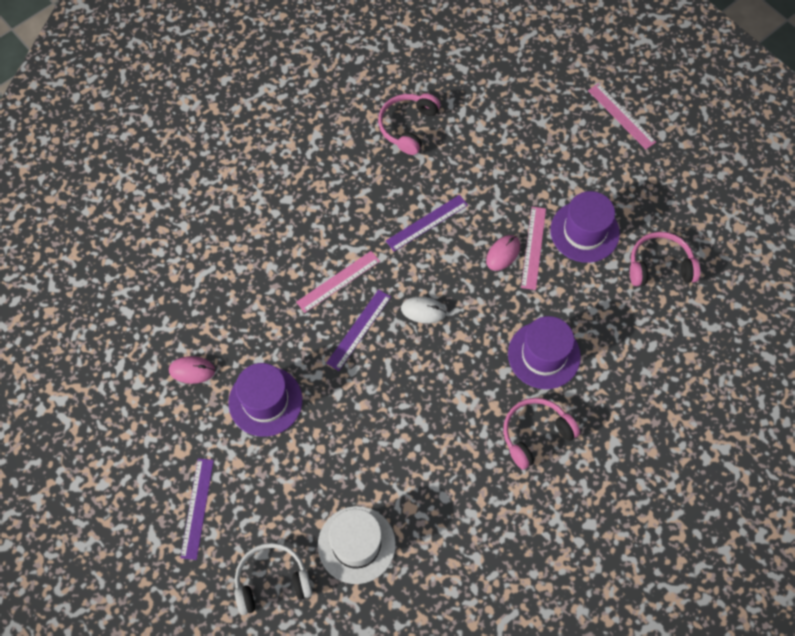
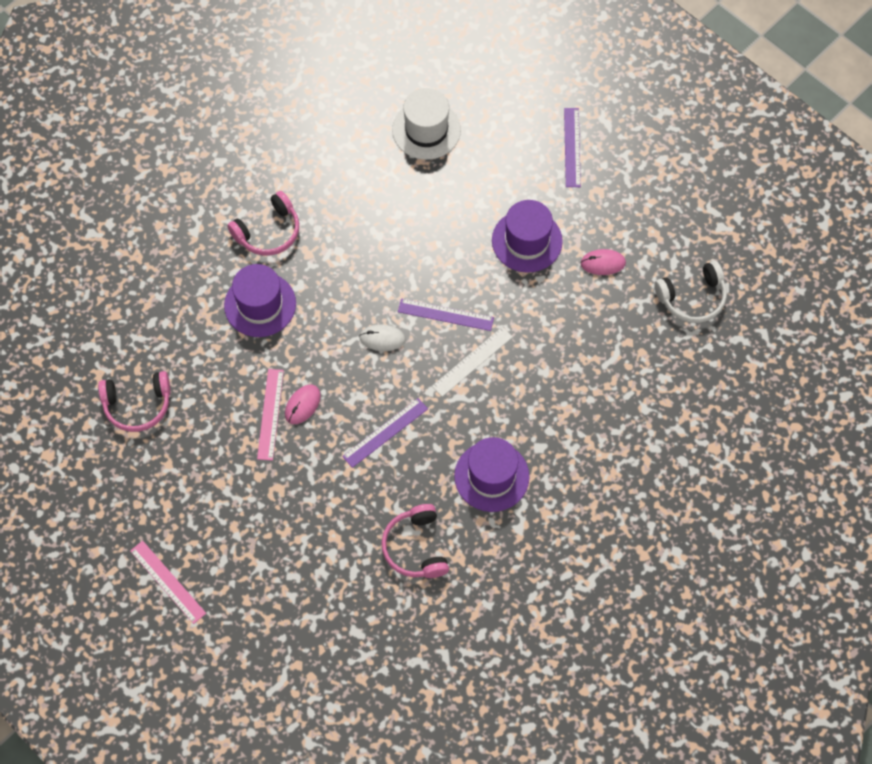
camera: 175 degrees right, 0 degrees up
white headphones [235,543,312,615] -> white headphones moved to [654,261,727,323]
pink ruler [296,251,380,313] -> white ruler [432,327,513,397]
purple ruler [326,290,391,371] -> purple ruler turned 75 degrees clockwise [398,298,494,331]
pink headphones [378,93,440,155] -> pink headphones turned 150 degrees clockwise [381,504,449,578]
purple hat [550,191,620,263] -> purple hat moved to [454,437,530,512]

